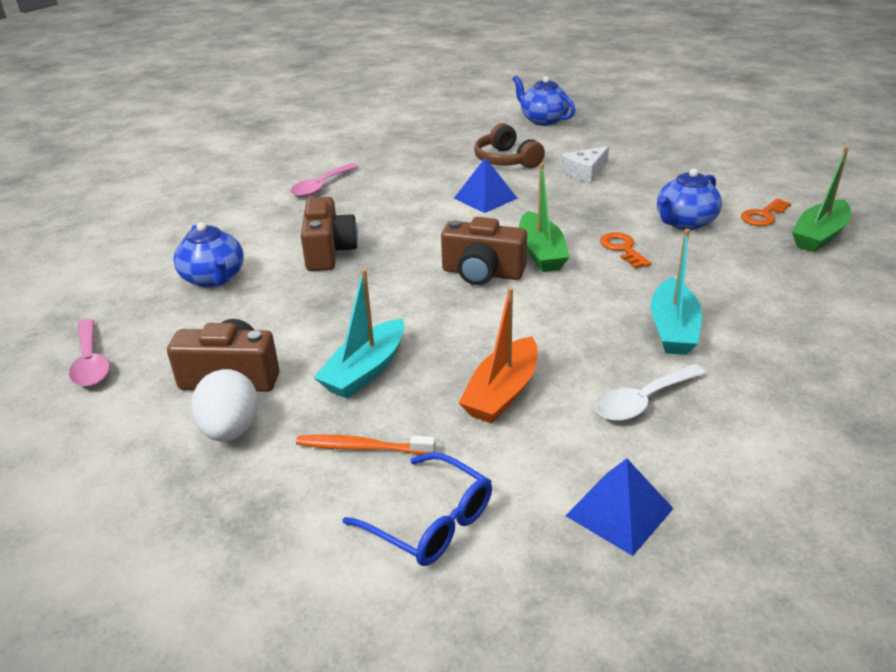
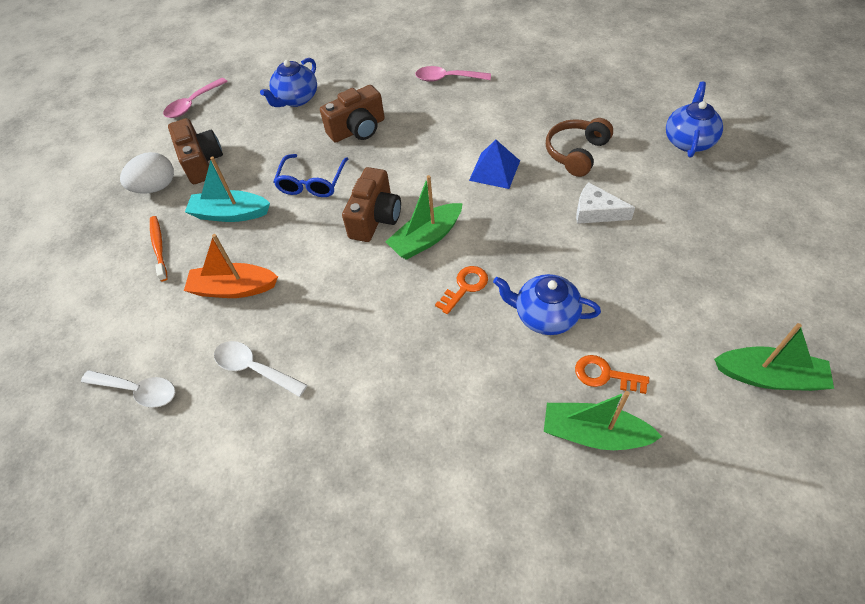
camera: 65 degrees right, 20 degrees up
blue glasses [343,452,492,566] -> blue glasses moved to [273,154,348,197]
brown camera [441,217,527,285] -> brown camera turned 150 degrees counterclockwise [342,167,401,242]
blue pyramid [565,458,674,556] -> white spoon [81,370,175,408]
turquoise boat [650,229,702,355] -> none
none -> green boat [714,323,834,391]

